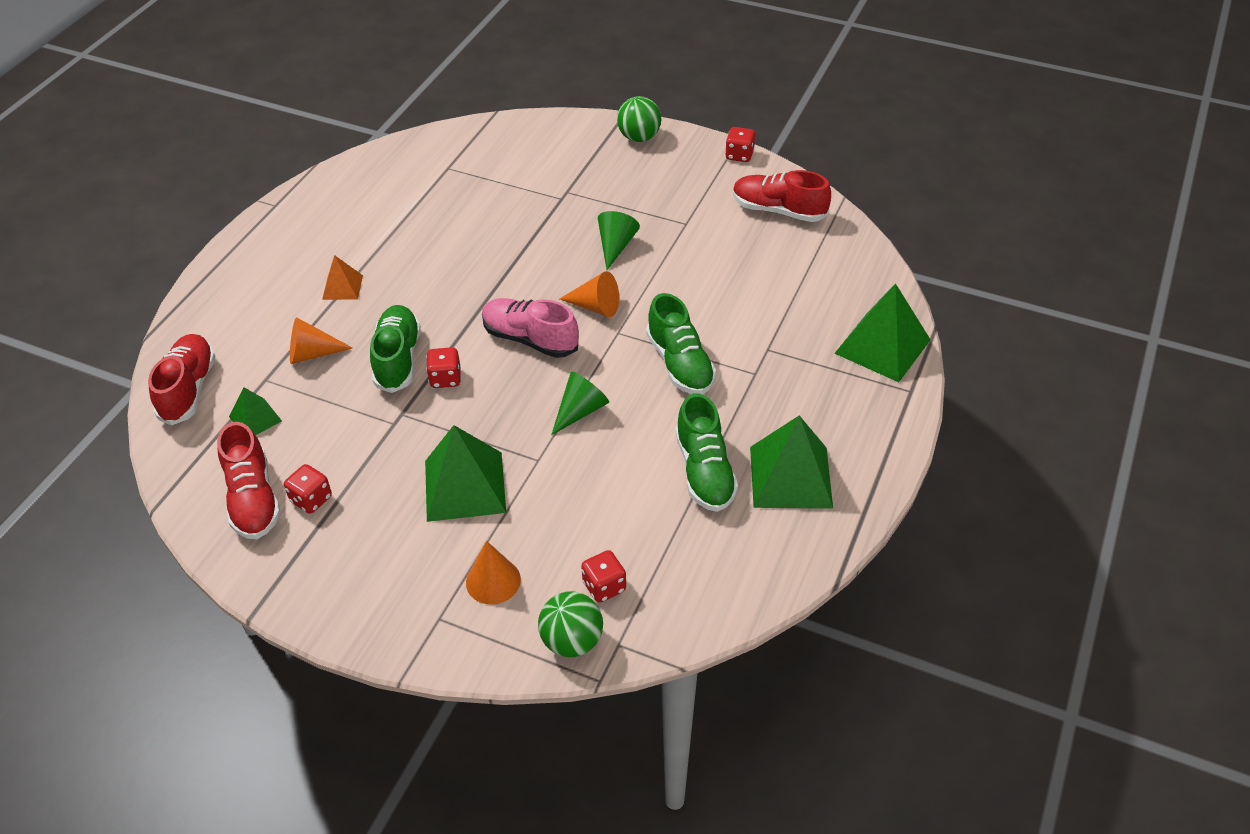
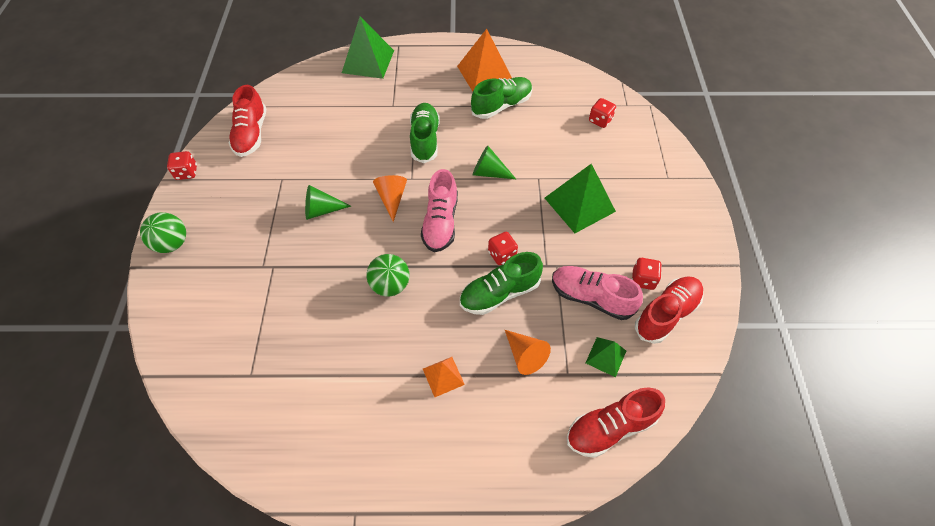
camera: 115 degrees left, 10 degrees up
orange cone [466,541,521,605] -> none
green ball [538,591,603,657] -> green ball moved to [366,254,409,296]
green shoe [646,293,716,395] -> green shoe turned 45 degrees counterclockwise [410,103,440,163]
green pyramid [750,415,833,509] -> orange pyramid [457,29,512,92]
none -> pink shoe [552,266,643,320]

